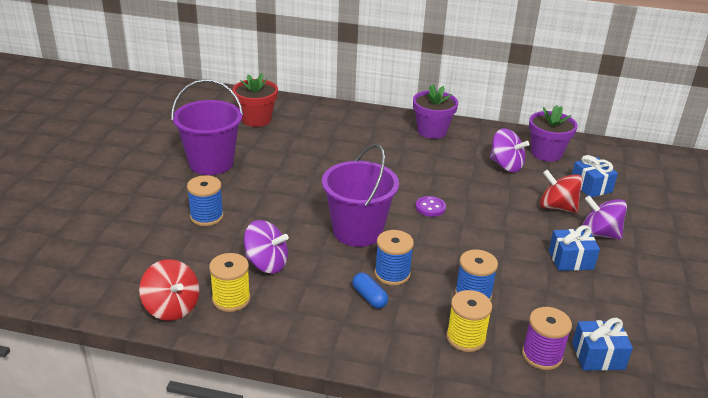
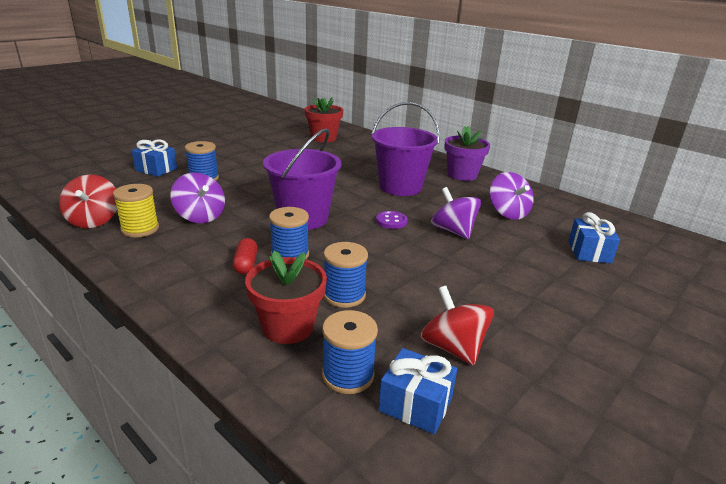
camera: 30 degrees right, 5 degrees down
purple bucket [171,79,243,175] -> purple bucket moved to [372,102,440,196]
blue capsule [352,272,388,309] -> red capsule [233,238,257,274]
yellow spool [446,290,492,352] -> red flower pot [245,250,327,344]
purple spool [522,307,572,370] -> blue spool [322,310,378,394]
purple flower pot [529,105,577,162] -> none
red spinning top [540,170,583,213] -> red spinning top moved to [421,286,494,366]
blue gift [549,225,600,271] -> blue gift moved to [132,140,177,177]
purple spinning top [583,196,627,239] -> purple spinning top moved to [431,187,481,239]

